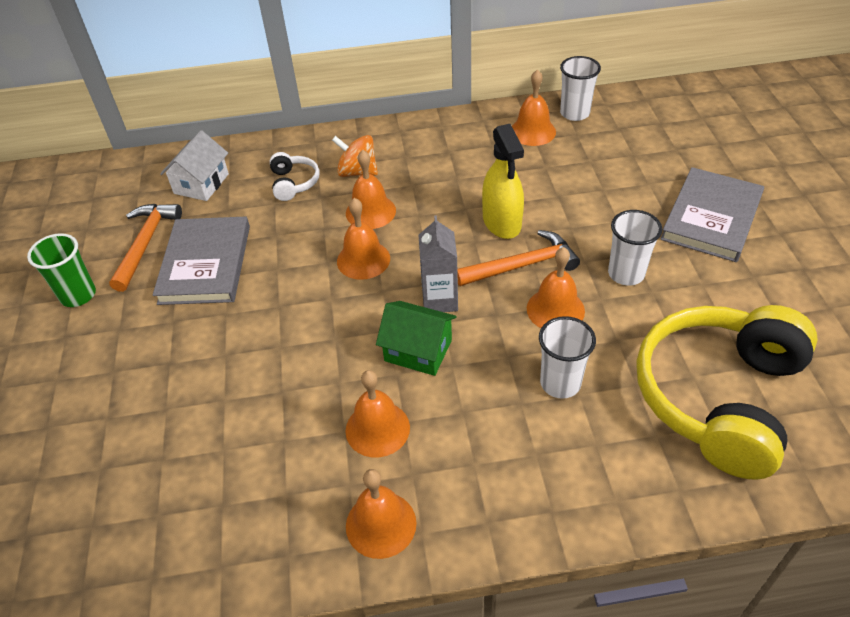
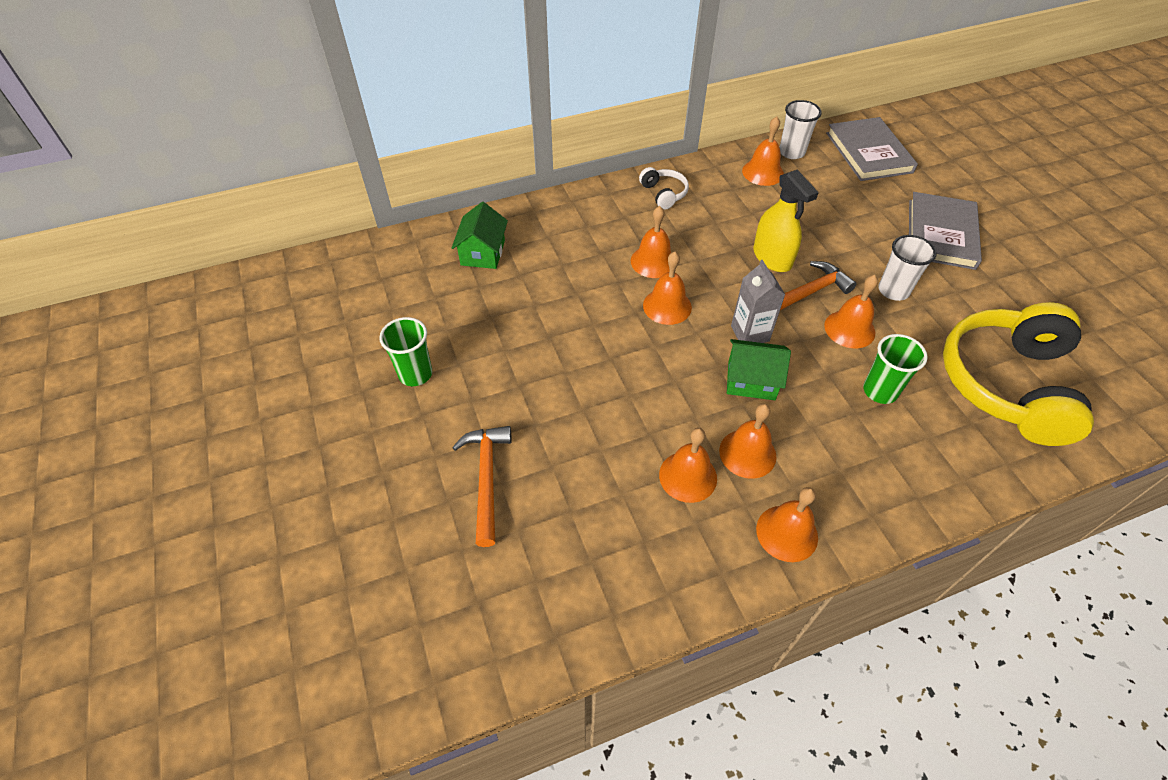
camera: 15 degrees left, 5 degrees up
orange hammer [109,204,182,292] -> orange hammer moved to [452,426,512,547]
grey book [153,217,250,305] -> grey book moved to [826,117,918,181]
white house [160,130,229,201] -> green house [452,202,508,269]
white headphones [270,152,319,201] -> white headphones moved to [639,167,689,210]
orange spinning top [332,135,378,177] -> none
white cup [539,316,596,399] -> green cup [863,334,928,404]
none -> orange bell [659,428,717,503]

